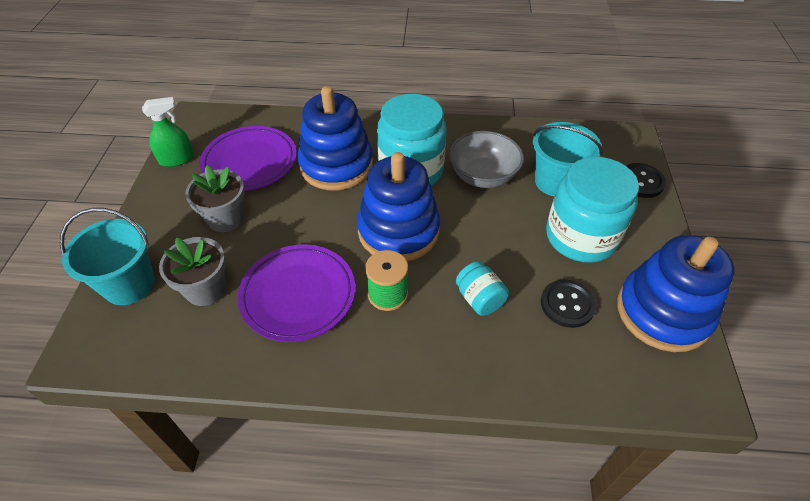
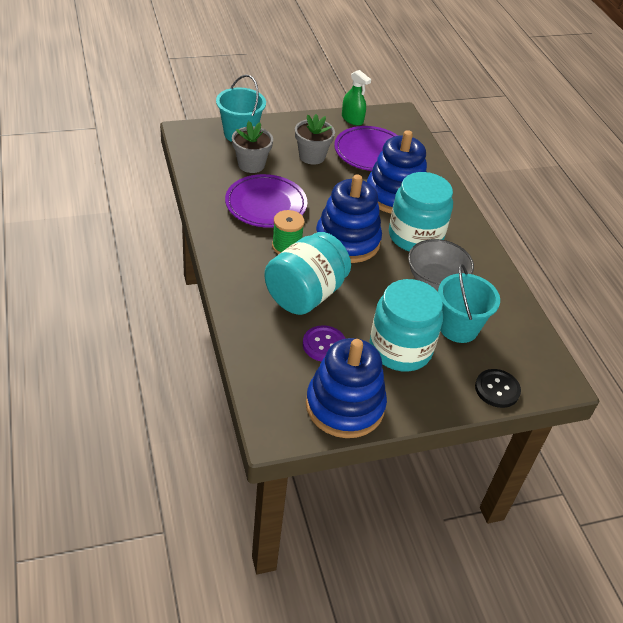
camera: 65 degrees right, 5 degrees down
turquoise jar [456,261,509,316] -> turquoise jar [264,232,351,315], size x2.06
black button [541,279,596,328] -> purple button [303,325,346,362]

